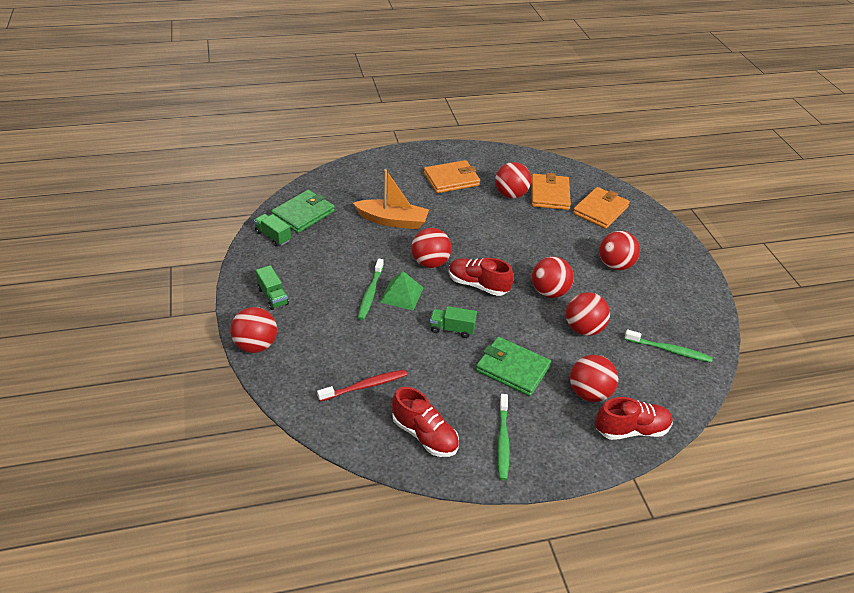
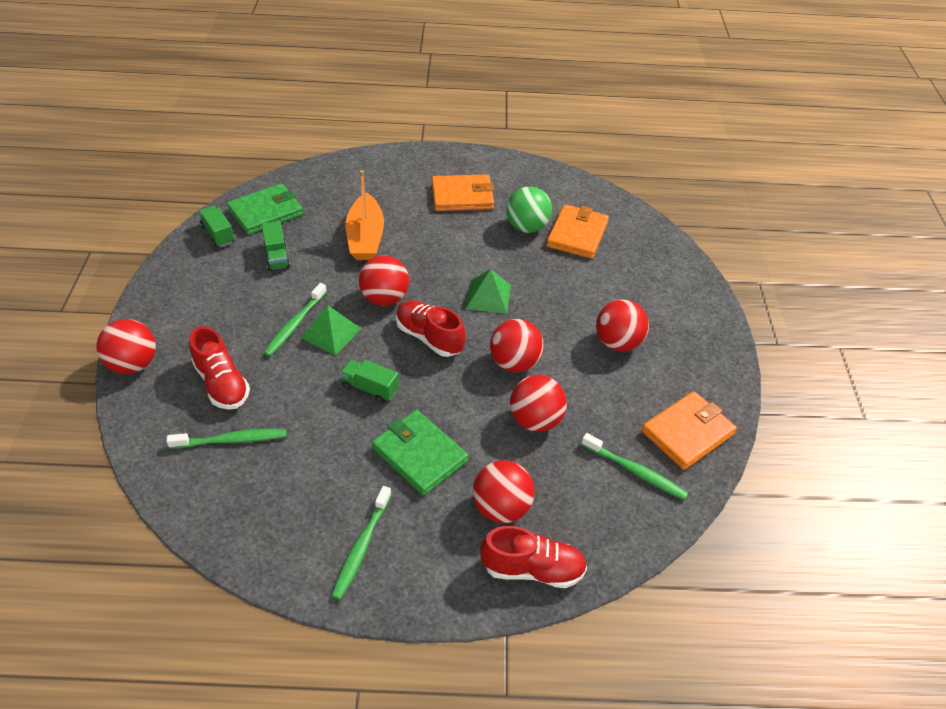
camera: 15 degrees right, 5 degrees up
green truck [256,265,289,310] -> green truck moved to [262,221,290,271]
red toothbrush [317,369,407,401] -> green toothbrush [166,429,287,449]
orange boat [353,169,429,229] -> orange boat turned 60 degrees clockwise [346,170,384,260]
red shoe [392,387,459,457] -> red shoe moved to [189,326,250,410]
red ball [495,162,531,198] -> green ball [506,187,552,233]
orange wallet [573,187,630,229] -> orange wallet moved to [642,391,737,470]
none -> green pyramid [466,269,511,314]

